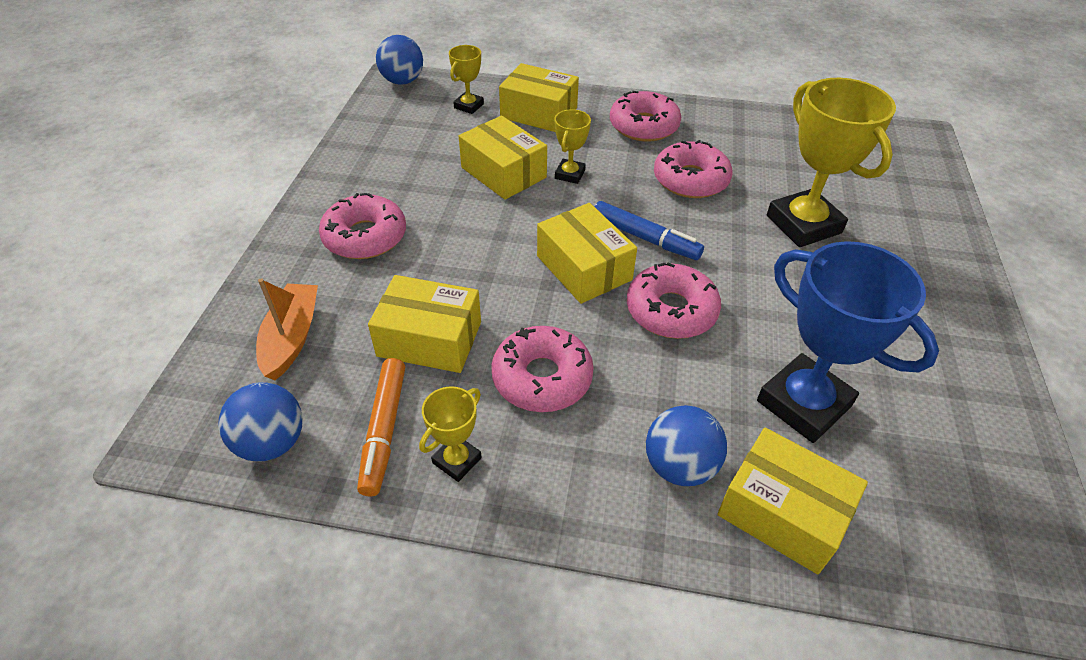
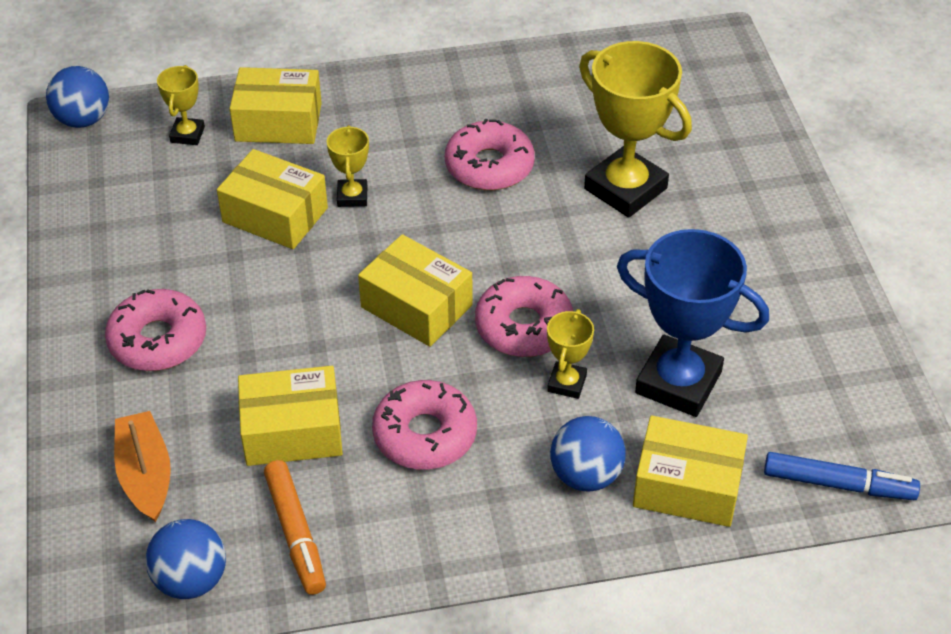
camera: 20 degrees left, 0 degrees up
yellow trophy [419,386,482,482] -> yellow trophy moved to [547,309,594,399]
blue marker [594,201,704,260] -> blue marker moved to [764,452,920,500]
pink donut [610,91,681,142] -> none

